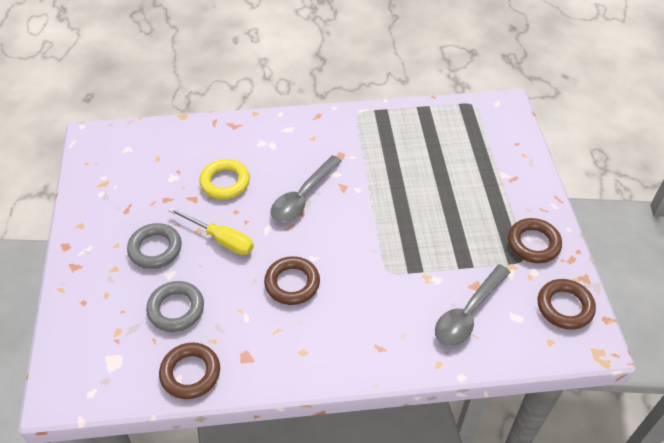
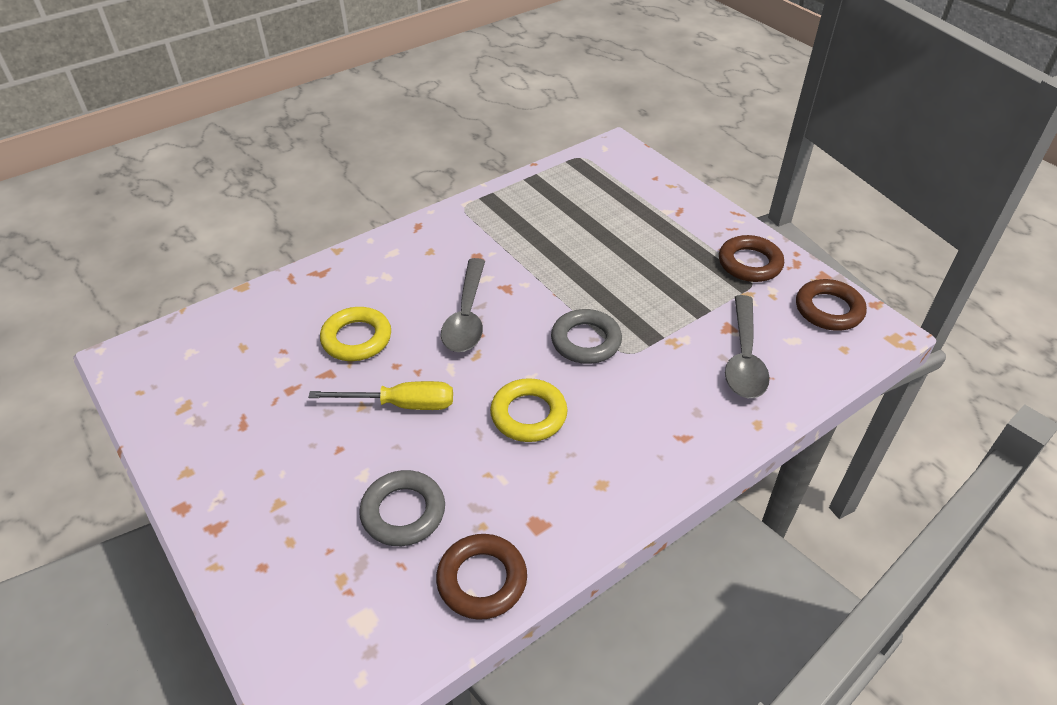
camera: 30 degrees left, 5 degrees down
grey ring [127,223,182,269] -> grey ring moved to [551,309,622,364]
brown ring [264,256,320,305] -> yellow ring [490,378,568,442]

